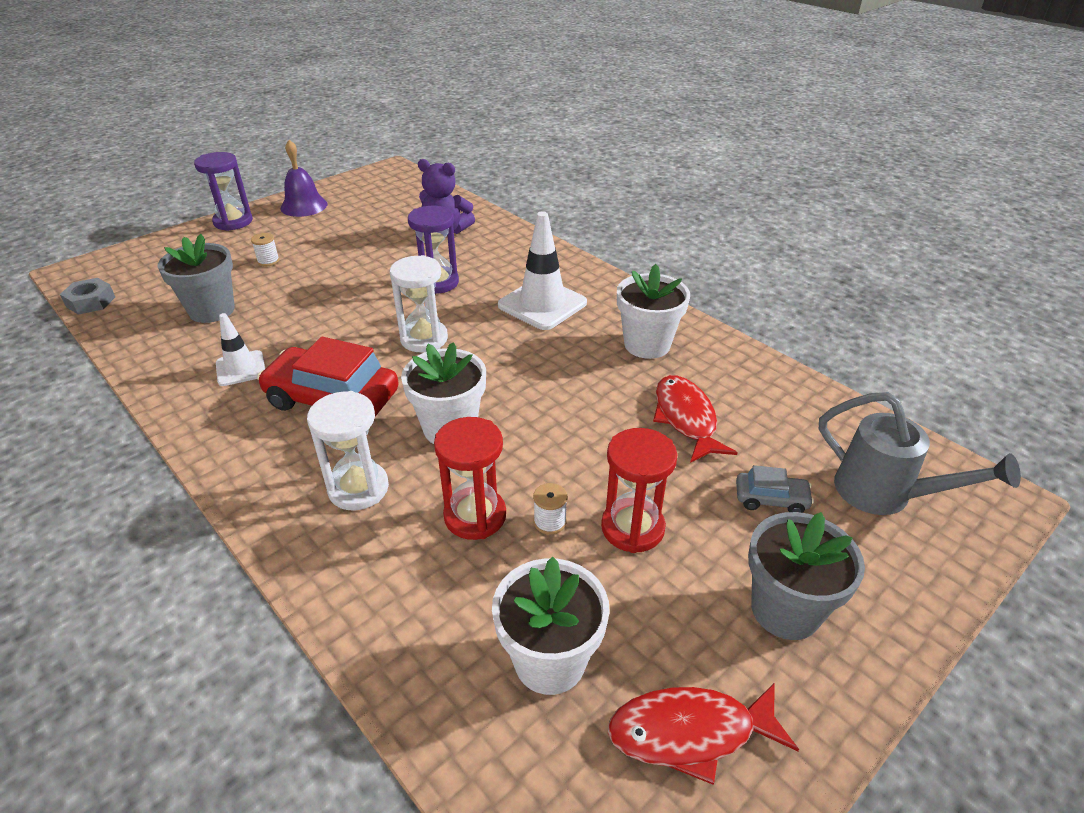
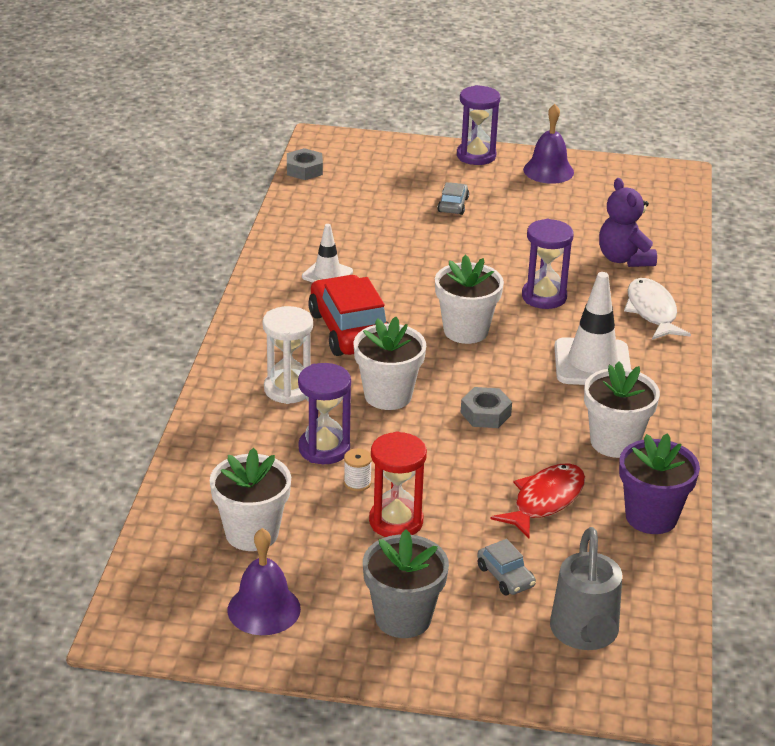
camera: 50 degrees right, 5 degrees down
grey flower pot [157,234,235,323] -> none
white spool [251,233,279,266] -> grey car [438,182,469,215]
white hourglass [390,255,448,352] -> white flower pot [435,255,504,344]
red hourglass [434,417,506,540] -> purple hourglass [298,363,351,464]
red fish [608,683,799,785] -> purple bell [227,528,301,635]
none -> grey nut [461,387,512,428]
none -> purple flower pot [619,433,700,534]
none -> white fish [624,278,691,340]

